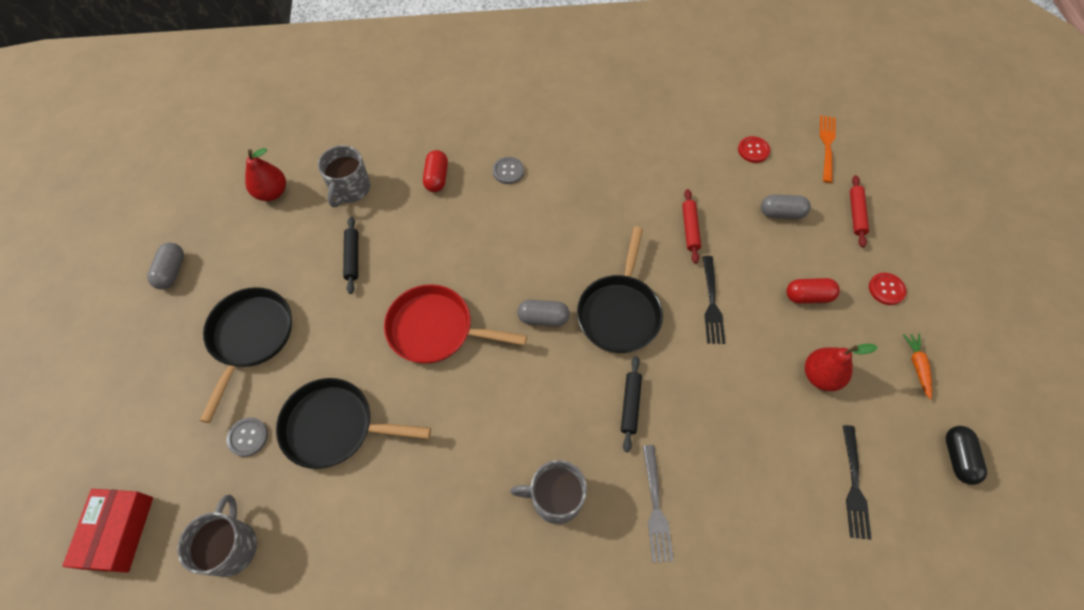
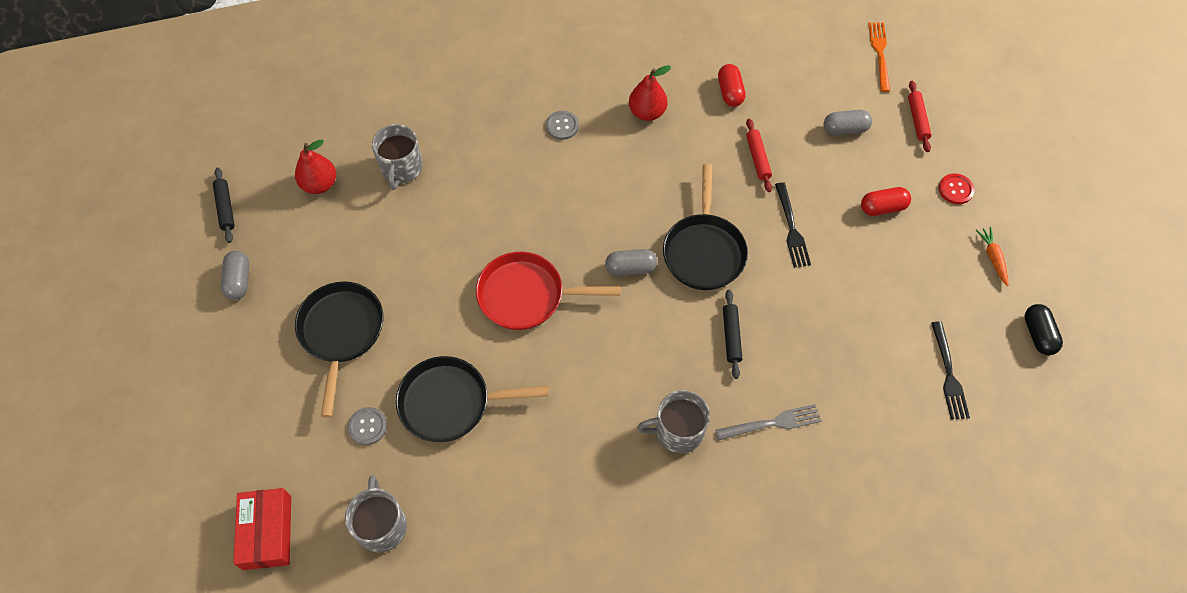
camera: 10 degrees left, 0 degrees up
black rolling pin [343,217,358,294] -> black rolling pin moved to [213,168,235,243]
red capsule [423,150,448,192] -> red capsule moved to [718,64,746,107]
grey fork [643,445,673,563] -> grey fork turned 90 degrees counterclockwise [715,404,821,441]
red button [738,136,770,163] -> none
red pear [805,344,878,391] -> red pear moved to [629,65,671,121]

